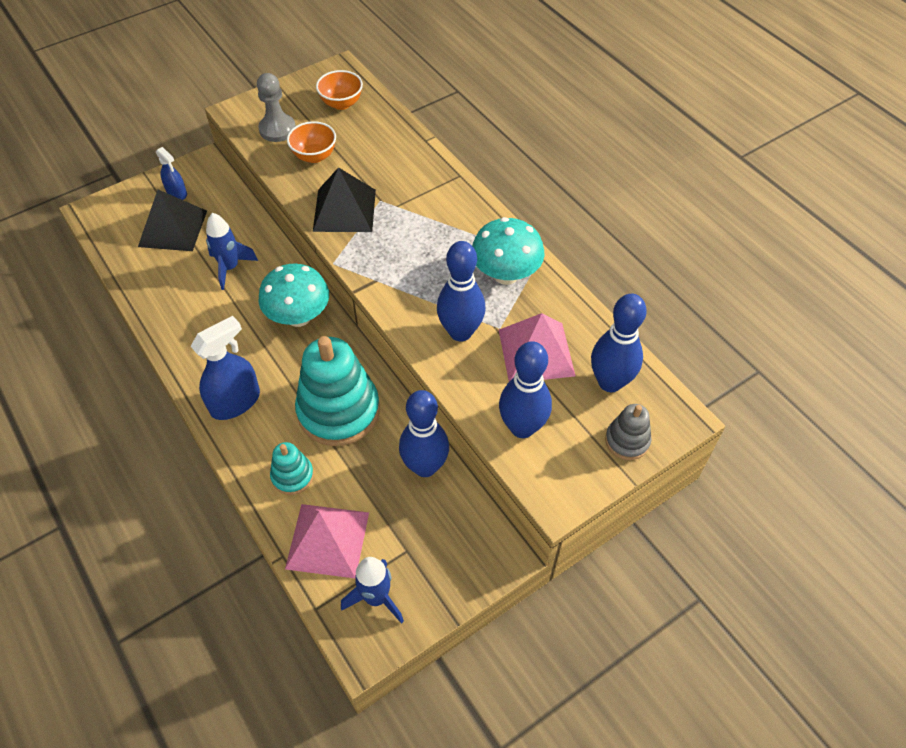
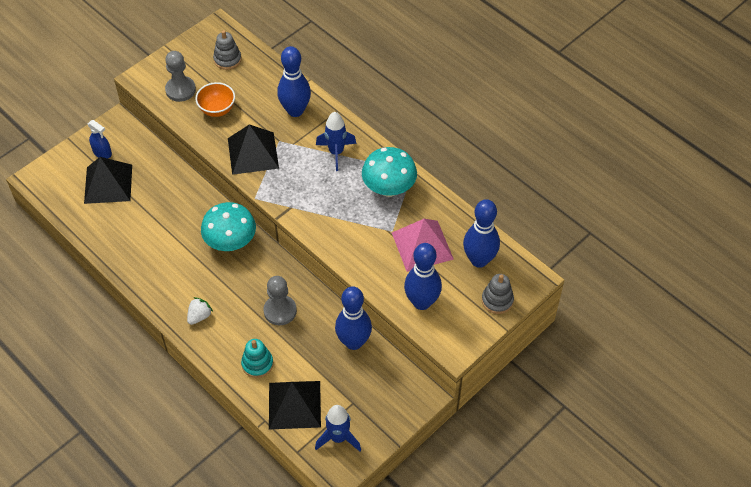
camera: 10 degrees left, 0 degrees up
blue spray bottle [191,316,260,420] -> white strawberry [187,297,213,325]
blue rocket [206,213,258,290] -> blue rocket moved to [316,112,356,171]
pink pyramid [285,504,369,578] -> black pyramid [269,381,321,429]
turquoise stacking toy [295,336,380,446] -> grey pawn [264,276,297,325]
orange bowl [316,70,363,110] -> grey stacking toy [213,30,241,70]
blue bowling pin [437,241,486,342] -> blue bowling pin moved to [277,46,311,117]

